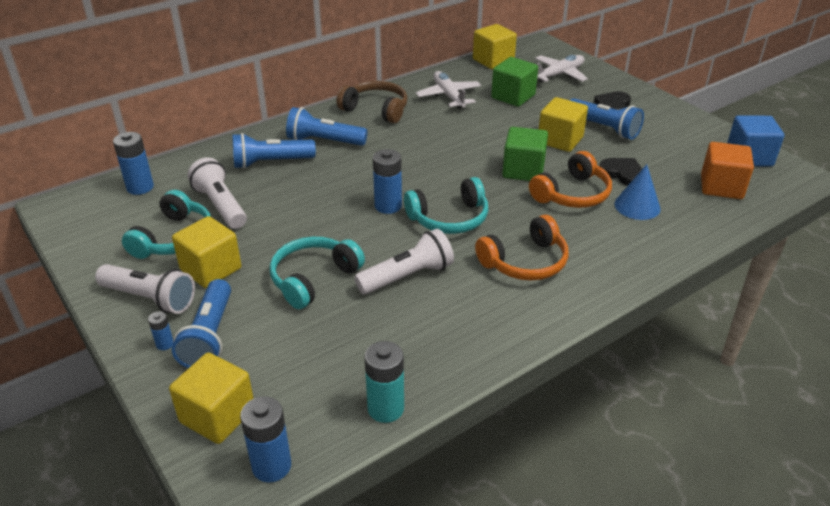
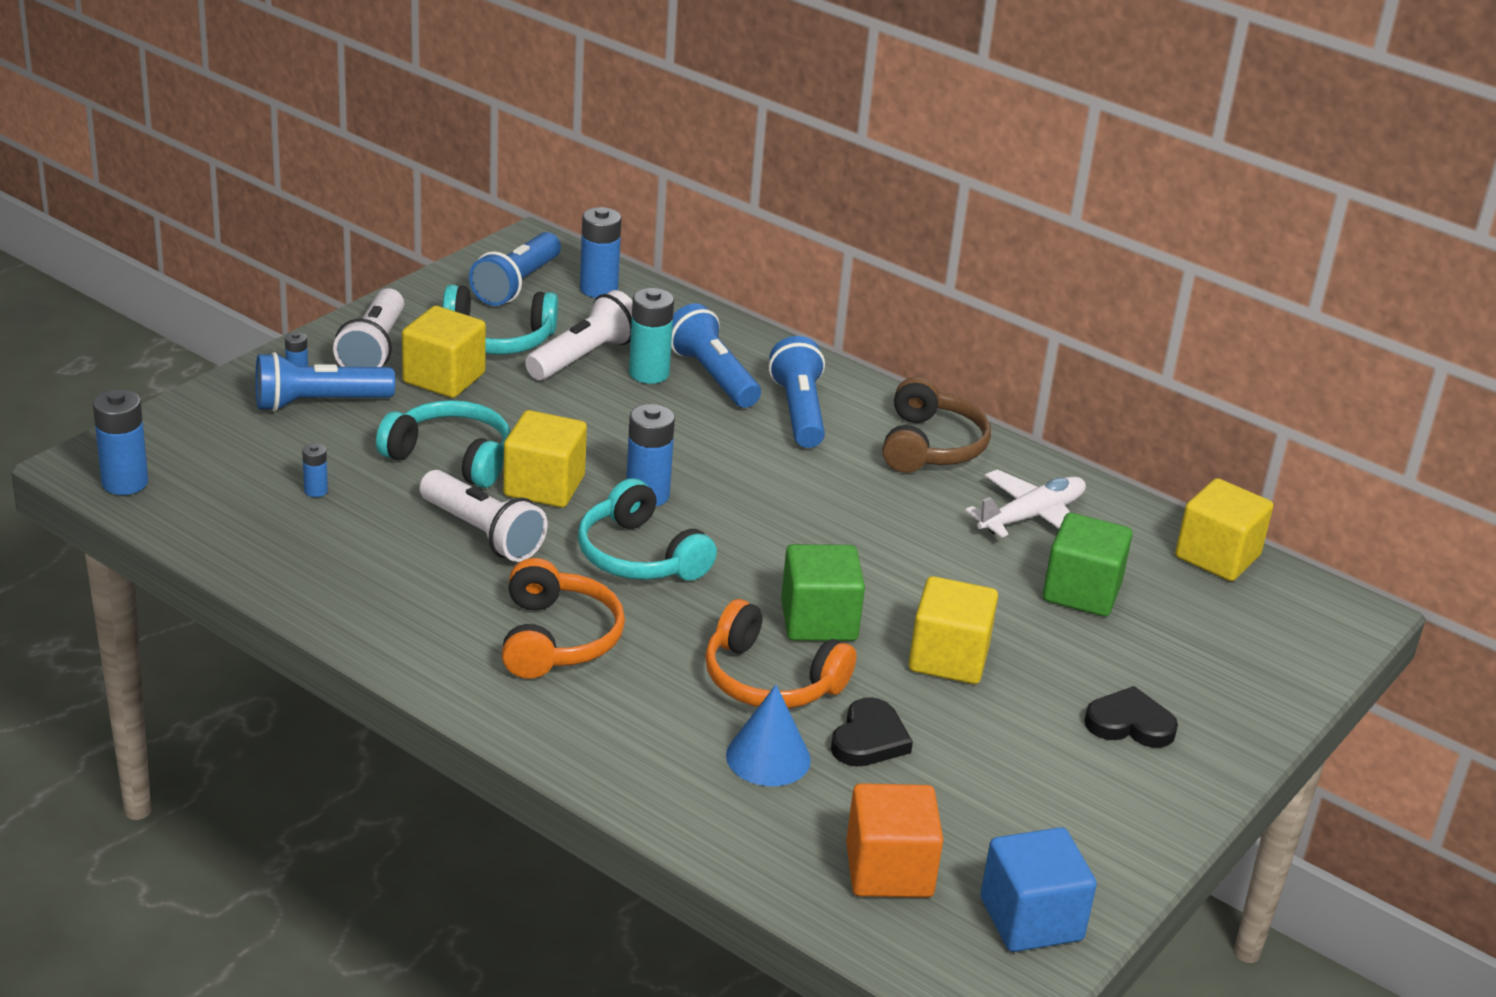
camera: 70 degrees right, 5 degrees down
yellow cube [169,353,254,444] -> yellow cube moved to [503,410,587,508]
turquoise battery [364,341,404,423] -> turquoise battery moved to [629,288,674,384]
orange headphones [475,215,569,281] -> orange headphones turned 135 degrees counterclockwise [502,558,625,679]
white plane [535,55,588,83] -> none
blue flashlight [569,98,644,140] -> blue flashlight moved to [469,232,561,306]
none -> blue battery [302,443,328,497]

